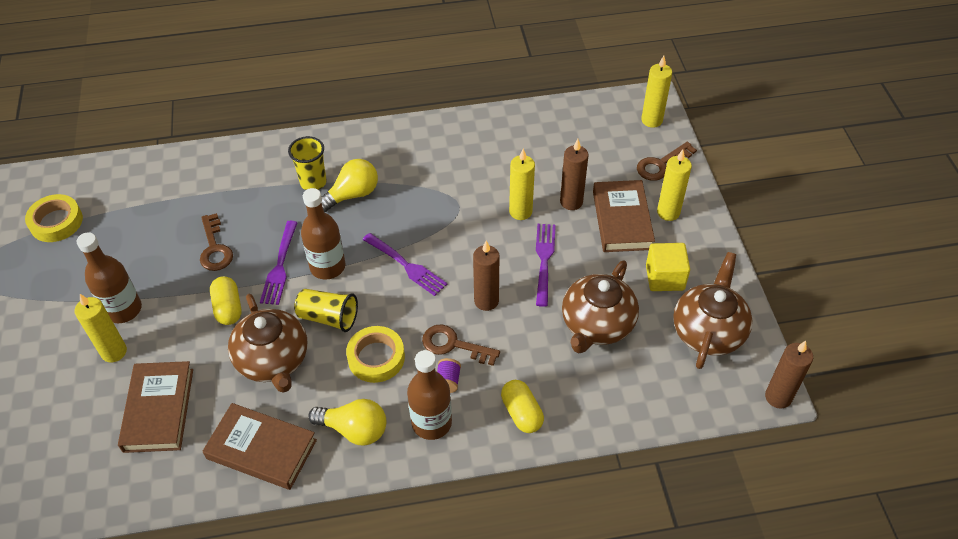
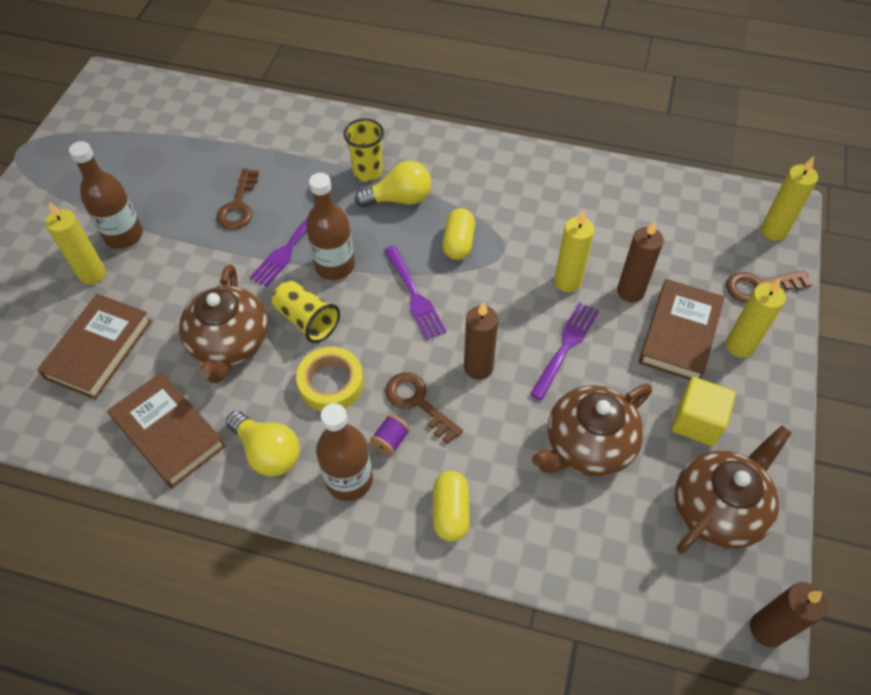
camera: 25 degrees right, 5 degrees up
yellow tape [25,194,83,242] -> none
yellow capsule [210,276,242,325] -> yellow capsule moved to [442,208,475,260]

